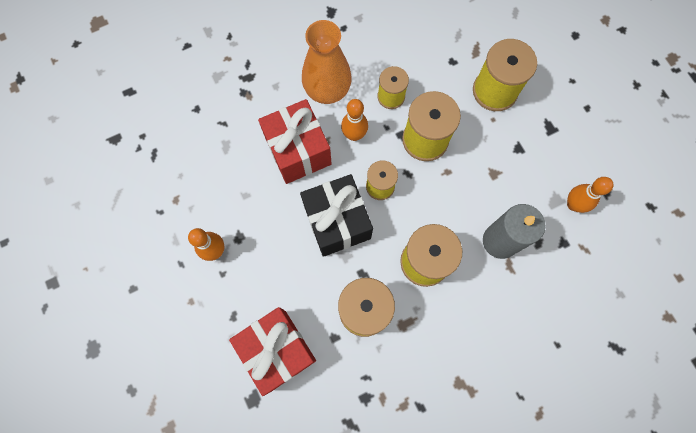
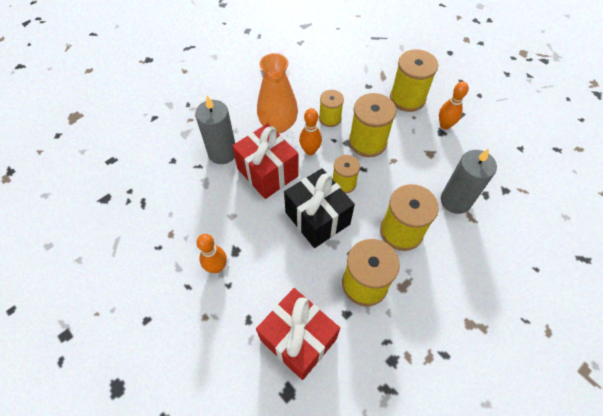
camera: 15 degrees left, 15 degrees down
orange bowling pin [567,177,614,213] -> orange bowling pin moved to [439,82,469,130]
none -> grey candle [195,96,235,164]

